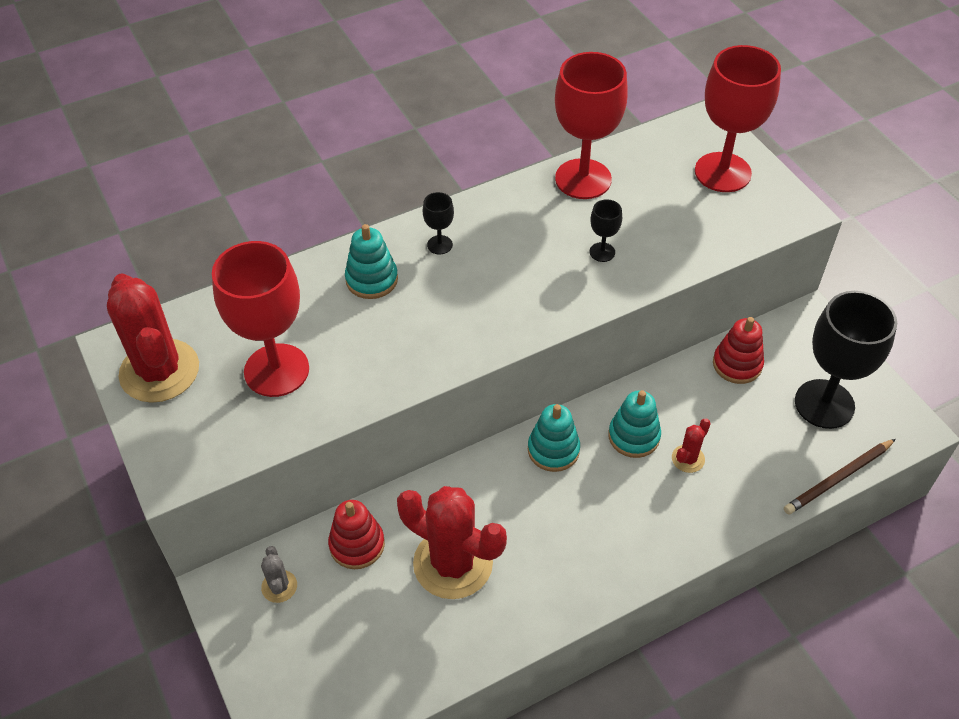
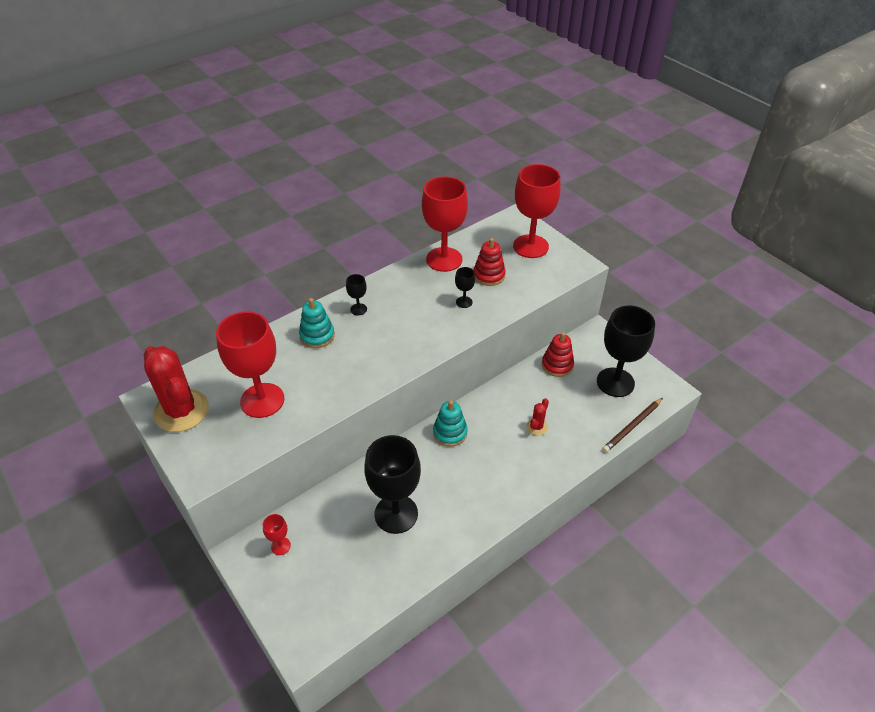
camera: 10 degrees left, 5 degrees down
grey cactus [261,546,297,603] -> red goblet [263,514,291,555]
red stacking toy [328,500,385,569] -> red stacking toy moved to [474,238,506,286]
red cactus [397,486,507,599] -> black goblet [364,435,421,534]
turquoise stacking toy [608,390,661,458] -> none

